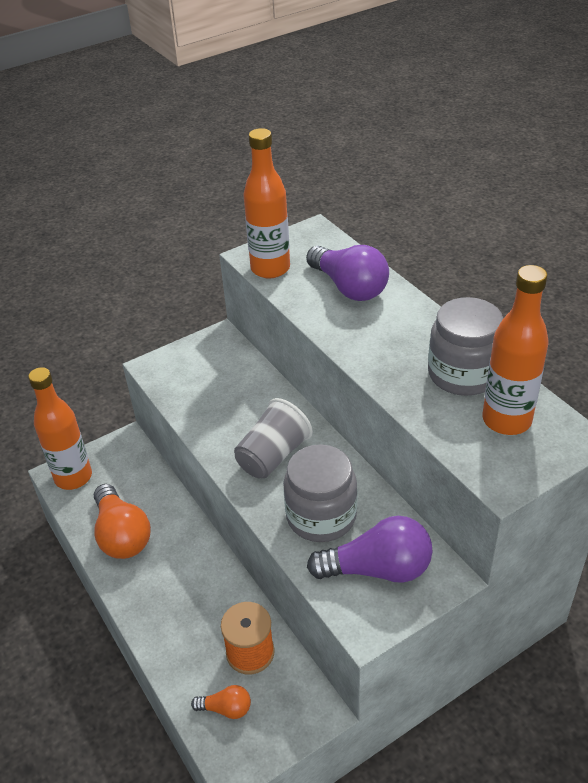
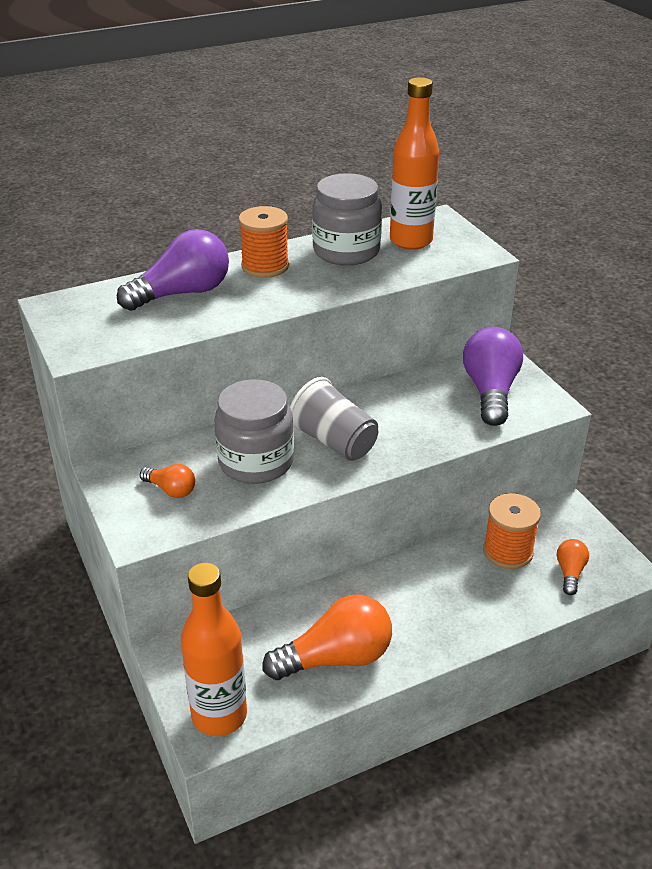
camera: 85 degrees left, 5 degrees down
orange bottle [243,128,290,278] -> none
grey jar [283,444,357,542] -> grey jar moved to [214,379,294,484]
none -> orange light bulb [140,464,195,498]
none -> orange spool [239,206,289,278]

